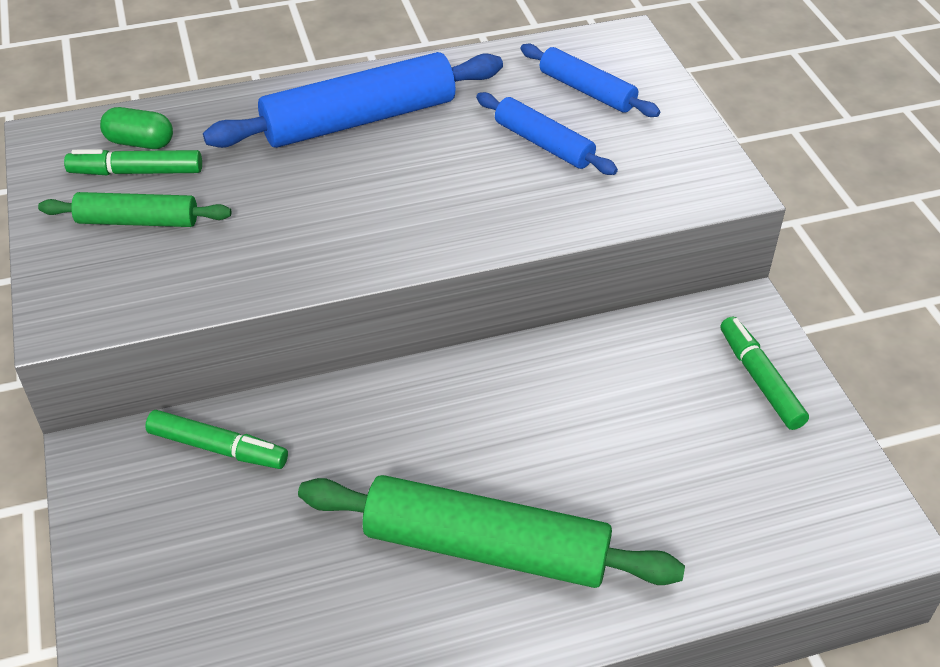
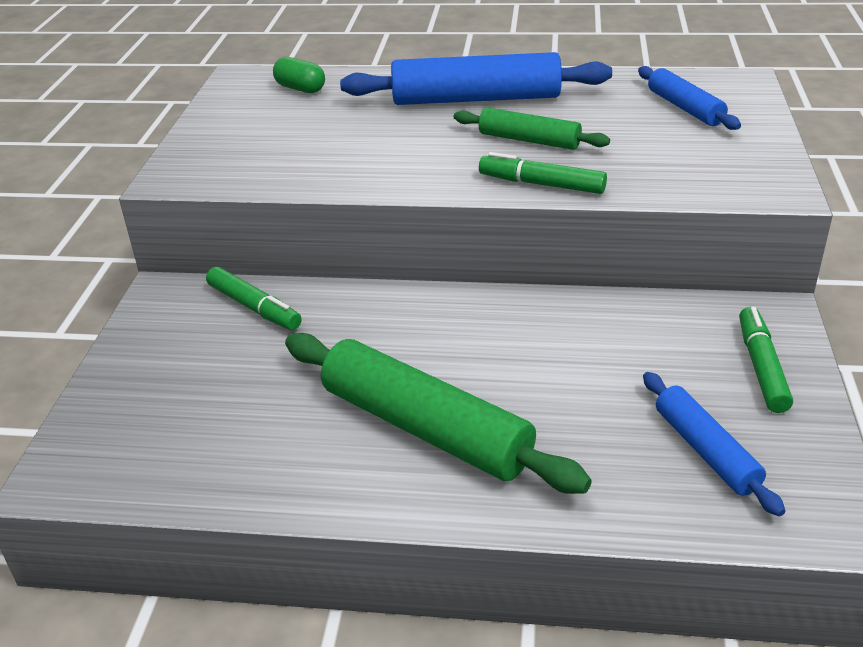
camera: 25 degrees right, 10 degrees down
green rolling pin [38,192,231,227] -> green rolling pin moved to [454,108,610,150]
green marker [64,149,202,175] -> green marker moved to [479,152,607,194]
blue rolling pin [476,92,618,175] -> blue rolling pin moved to [643,372,785,517]

